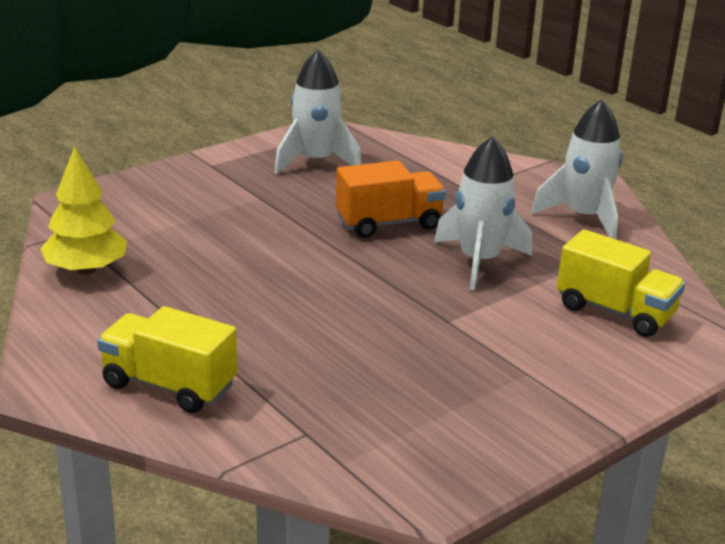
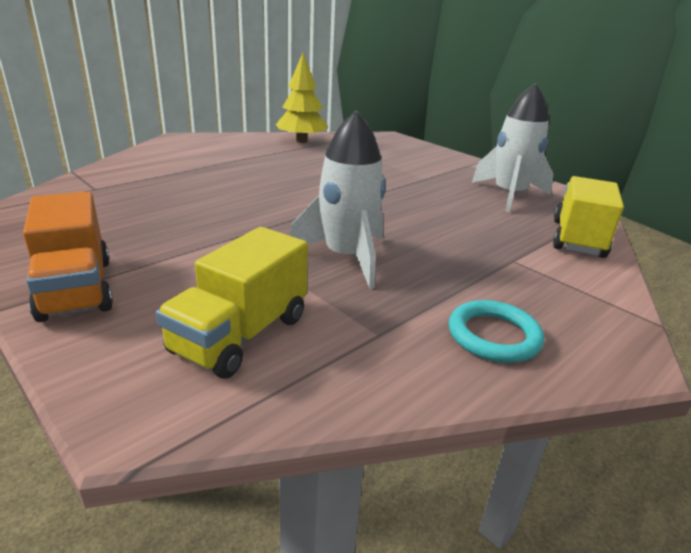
camera: 85 degrees right, 0 degrees up
yellow truck [97,306,237,413] -> yellow truck moved to [553,176,624,258]
orange truck [336,160,446,238] -> orange truck moved to [23,191,113,322]
white rocket [531,99,623,239] -> turquoise ring [449,300,544,363]

